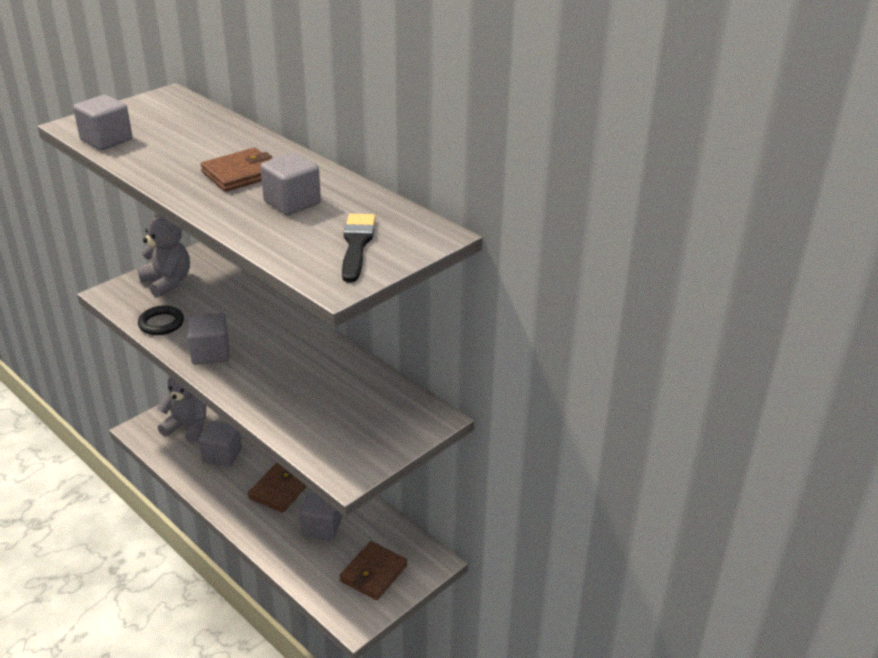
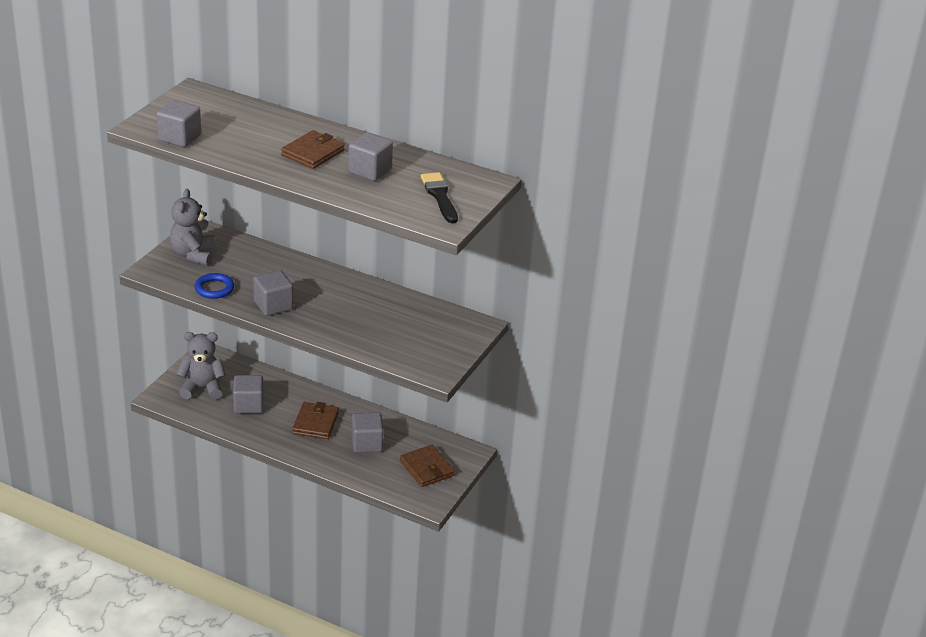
camera: 20 degrees left, 0 degrees up
grey teddy bear [137,211,190,298] -> grey teddy bear turned 120 degrees counterclockwise [170,189,216,265]
black ring [138,306,184,335] -> blue ring [195,273,234,299]
brown wallet [339,541,407,600] -> brown wallet turned 45 degrees counterclockwise [400,445,455,487]

